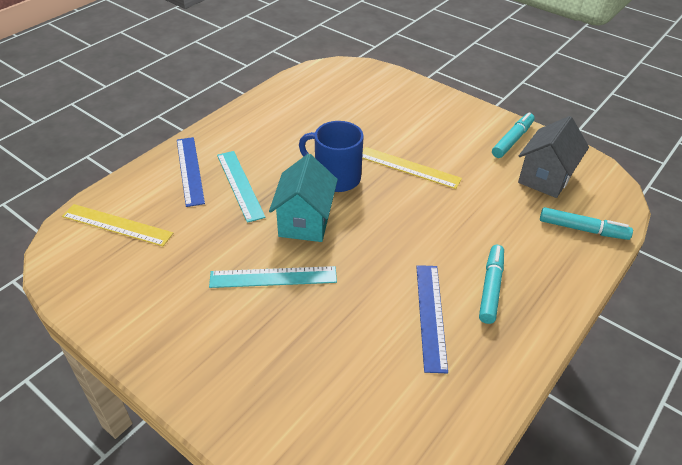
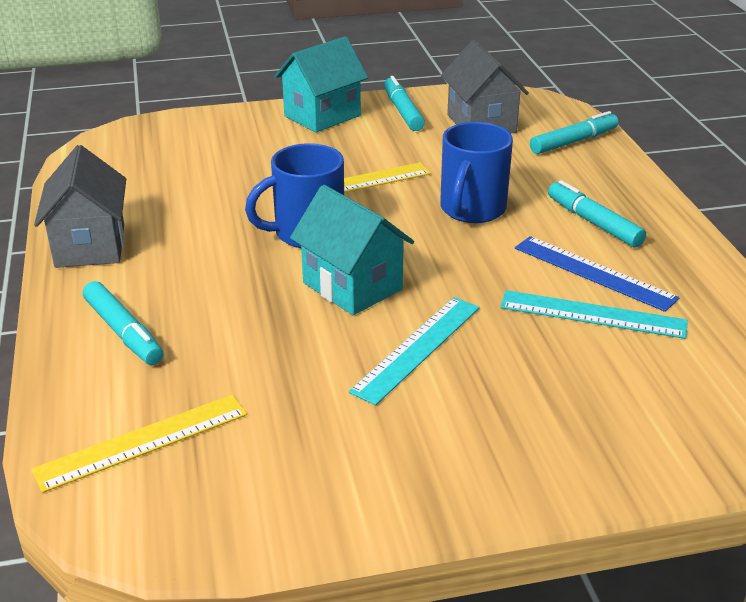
camera: 50 degrees left, 10 degrees down
blue ruler [177,137,205,207] -> turquoise marker [83,281,163,365]
turquoise ruler [217,151,266,223] -> turquoise ruler moved to [500,290,688,339]
none -> grey house [34,145,126,268]
none -> turquoise house [275,37,368,132]
none -> blue mug [440,122,513,223]

